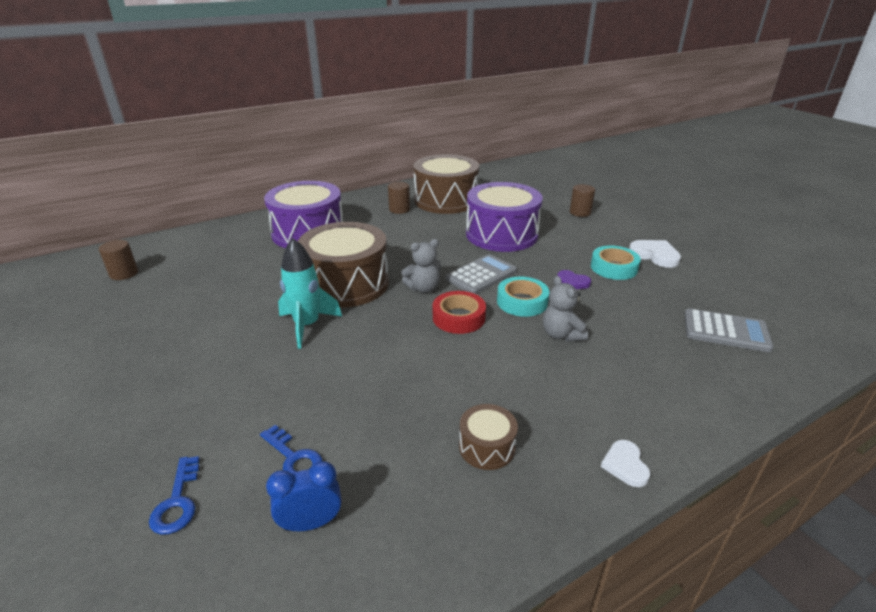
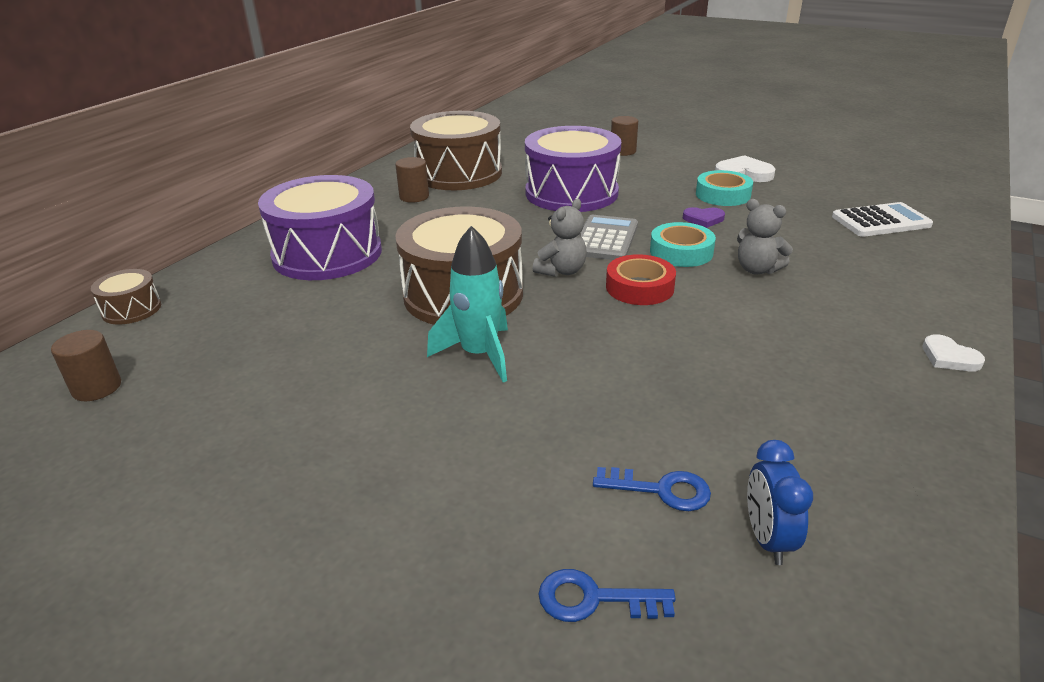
camera: 30 degrees left, 0 degrees up
blue key [149,456,200,535] -> blue key turned 135 degrees clockwise [538,569,676,622]
blue clock [266,461,341,531] -> blue clock turned 45 degrees counterclockwise [747,440,813,565]
brown drum [459,404,518,470] -> brown drum moved to [91,269,161,325]
grey calculator [684,308,774,352] -> white calculator [832,202,933,237]

